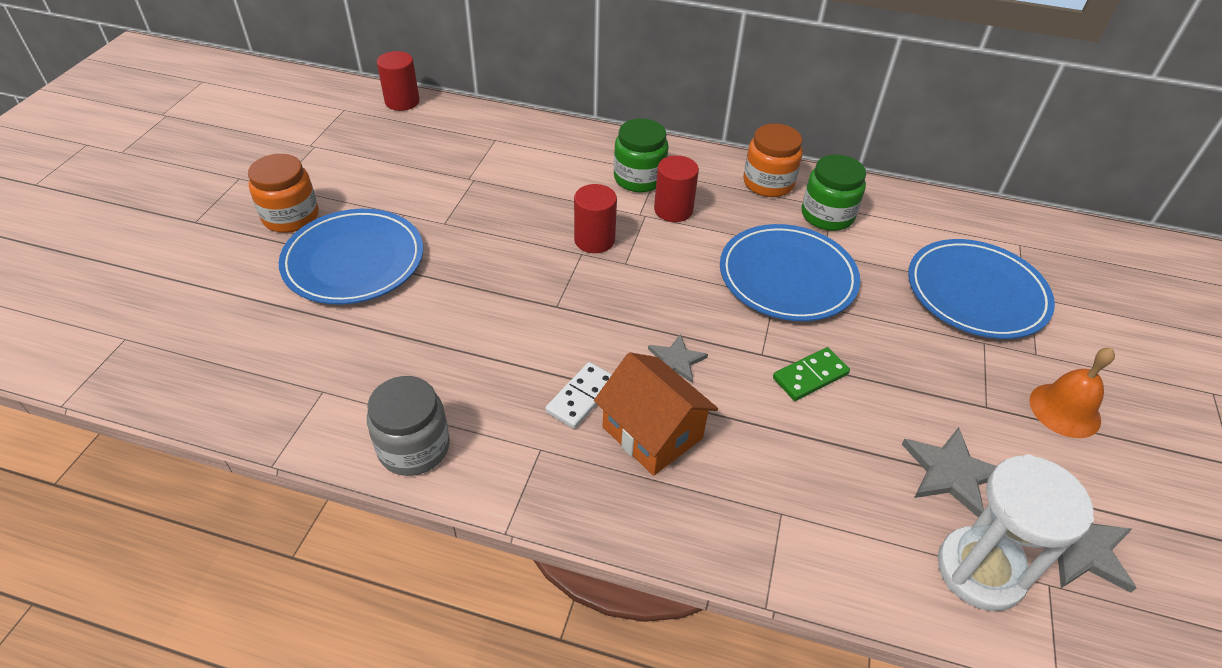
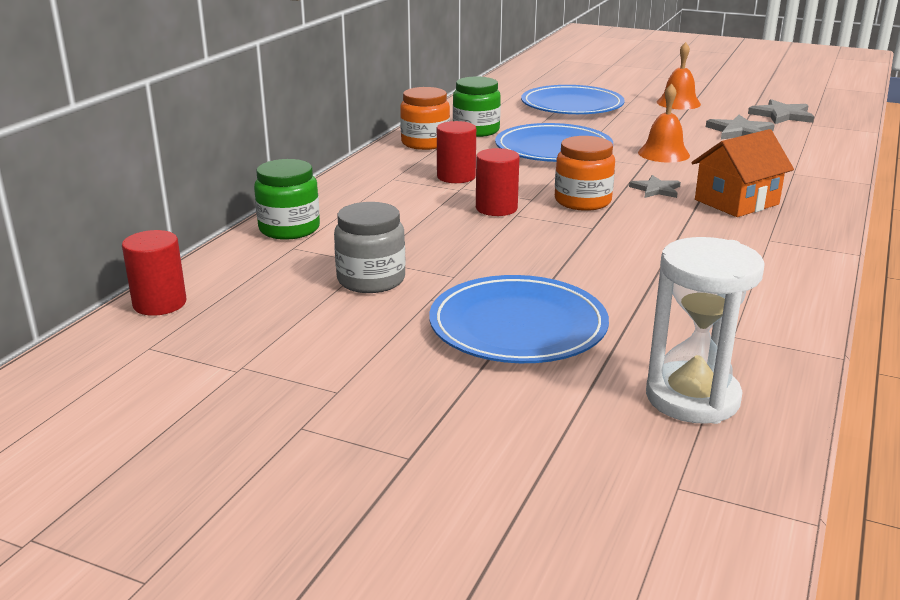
camera: 80 degrees left, 20 degrees down
orange jar [248,154,319,233] -> orange jar moved to [555,136,615,211]
grey jar [367,376,450,476] -> grey jar moved to [334,202,406,293]
white domino [545,362,612,429] -> none
green jar [614,119,669,192] -> green jar moved to [254,159,320,240]
green domino [773,347,850,401] -> orange bell [638,84,690,163]
white hourglass [938,454,1094,611] -> white hourglass moved to [646,237,765,424]

